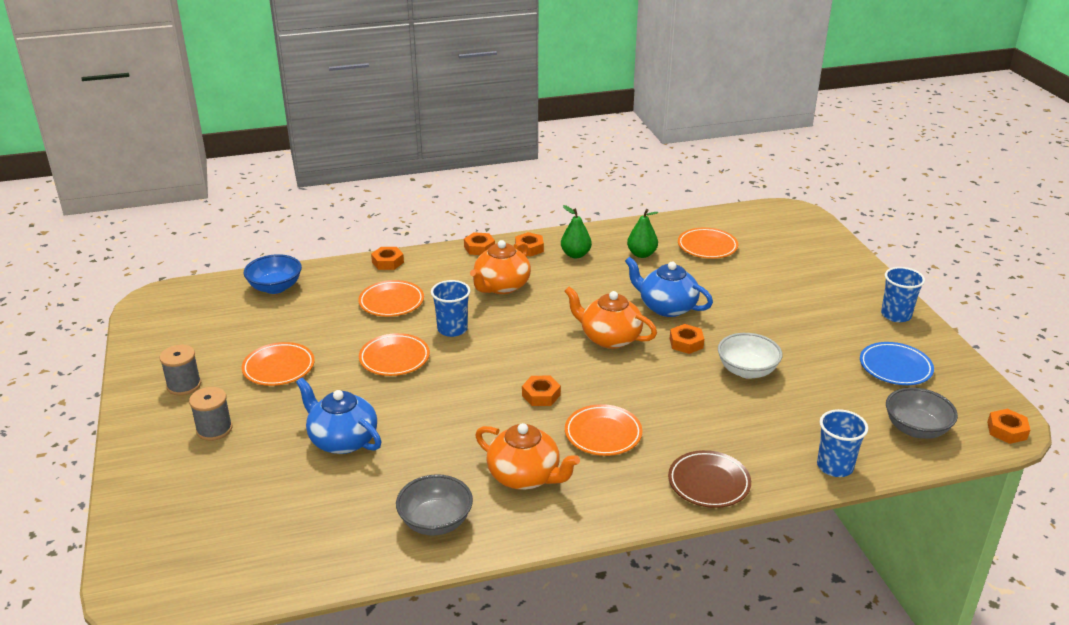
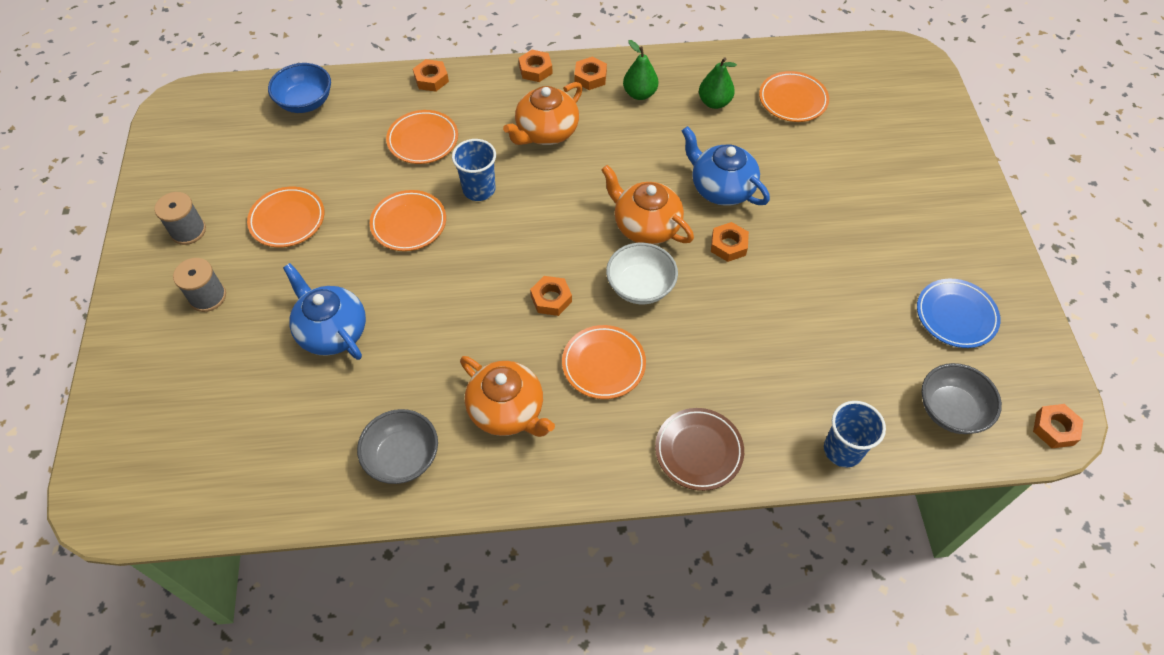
camera: 10 degrees right, 25 degrees up
white bowl [718,333,783,379] -> white bowl moved to [606,243,678,304]
blue cup [881,267,925,322] -> none

